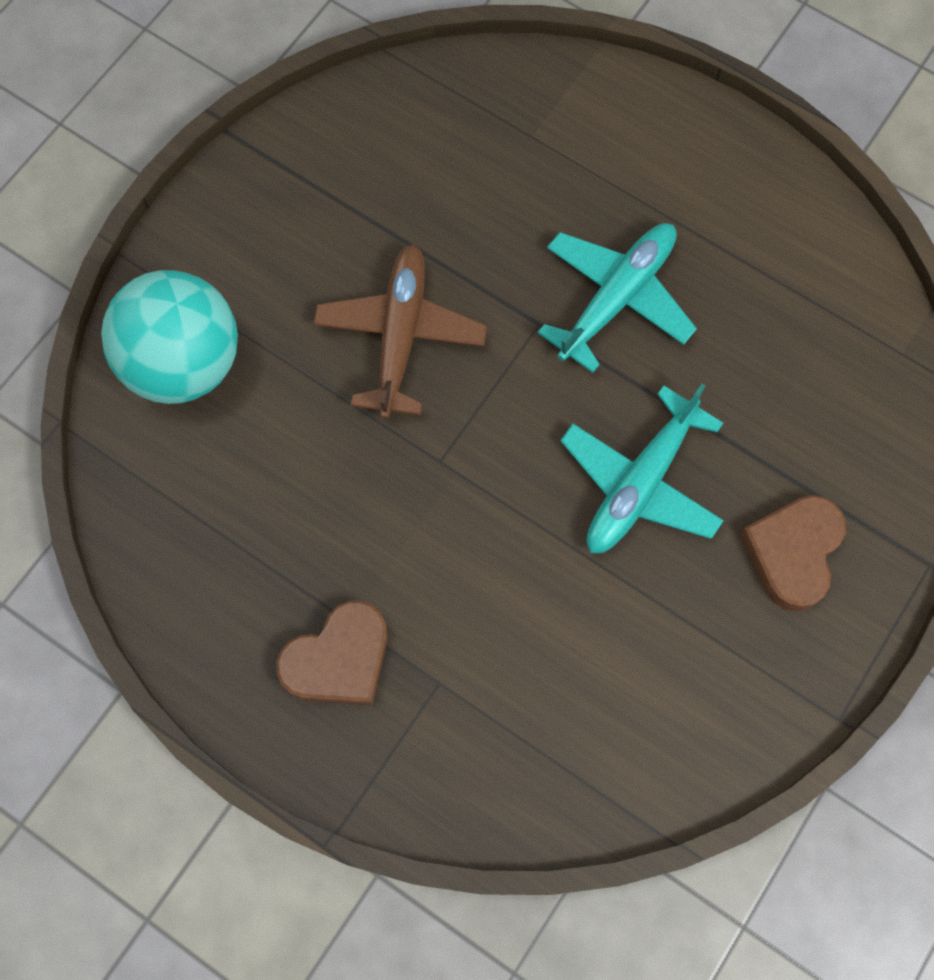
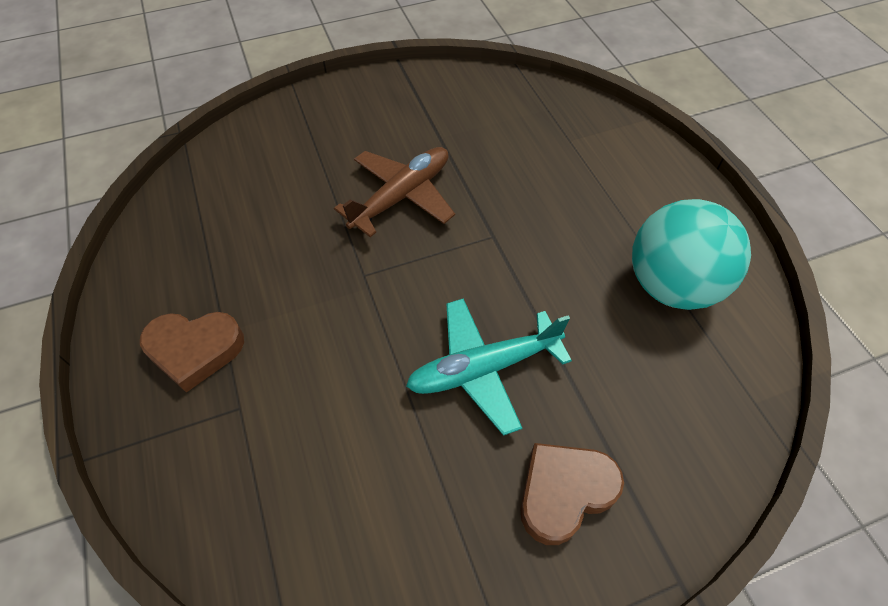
camera: 35 degrees right, 15 degrees down
turquoise ball [101,270,238,404] -> turquoise ball moved to [632,199,751,310]
turquoise plane [538,223,697,373] -> none

